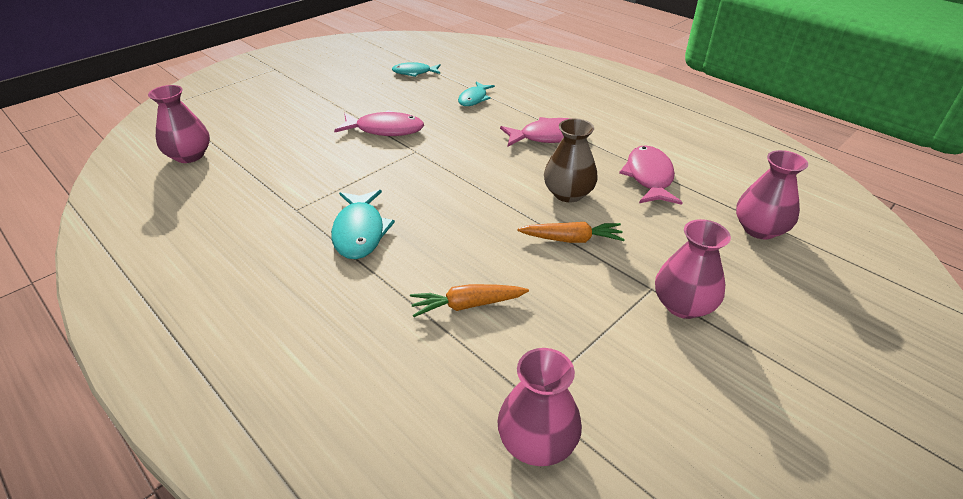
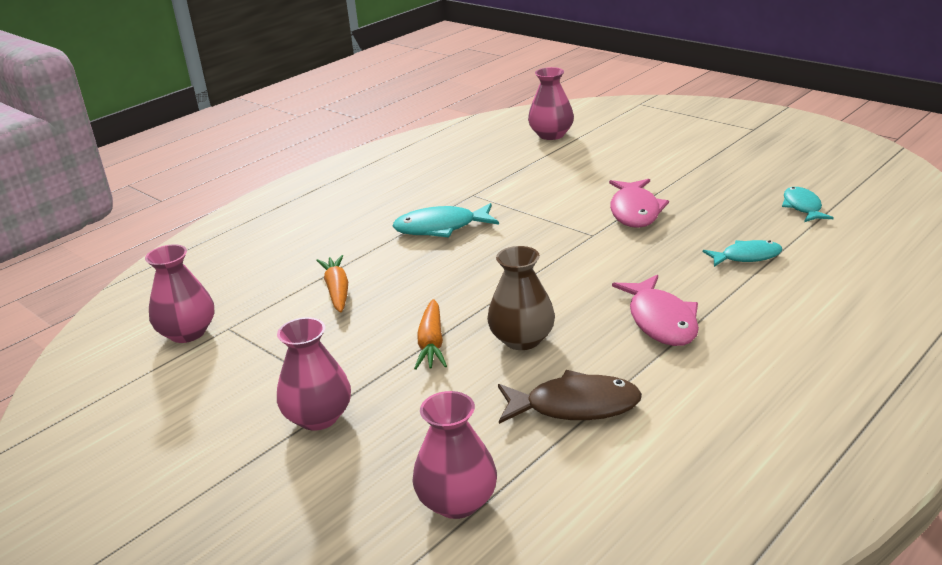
camera: 90 degrees right, 10 degrees down
turquoise fish [458,82,495,106] -> turquoise fish turned 150 degrees clockwise [703,240,783,267]
pink fish [619,145,683,205] -> brown fish [498,370,642,424]

